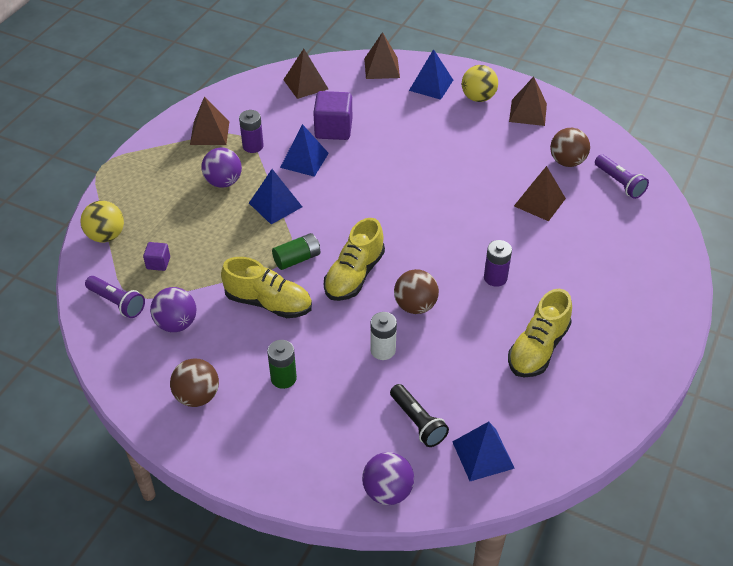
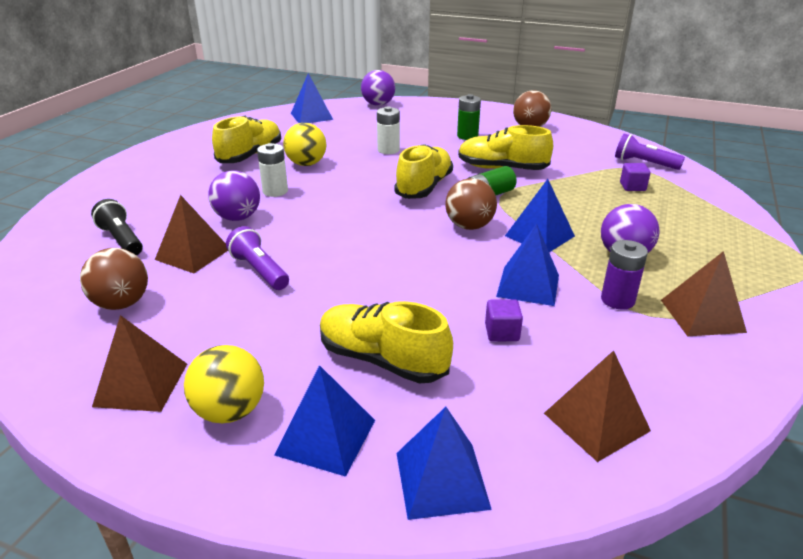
camera: 175 degrees right, 15 degrees down
yellow ball [80,201,124,242] -> yellow ball moved to [283,123,326,166]
purple ball [150,287,197,332] -> purple ball moved to [208,170,260,221]
purple cube [313,91,352,140] -> purple cube [485,299,523,342], size x0.52
brown pyramid [364,32,400,79] -> blue pyramid [397,407,492,520]
black flashlight [390,384,449,447] -> black flashlight moved to [91,199,143,256]
brown ball [394,269,439,314] -> brown ball moved to [445,178,497,230]
purple battery [484,240,512,287] -> white battery [257,143,288,197]
purple flashlight [595,154,649,199] -> purple flashlight moved to [226,226,289,290]
none -> yellow shoe [320,301,453,383]

